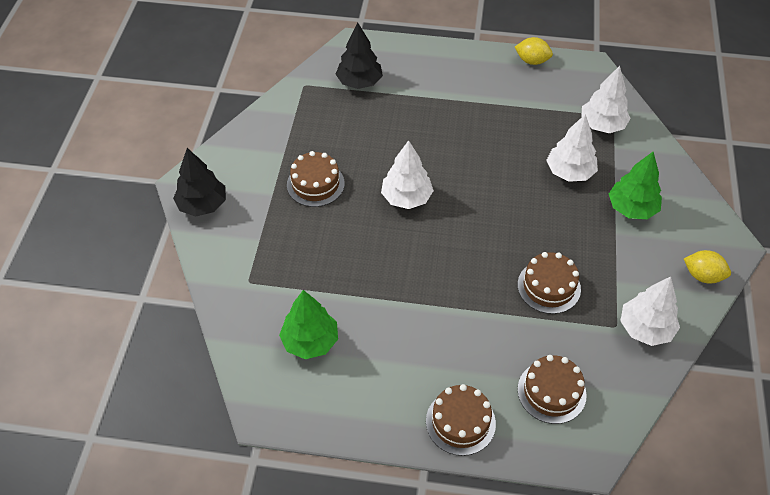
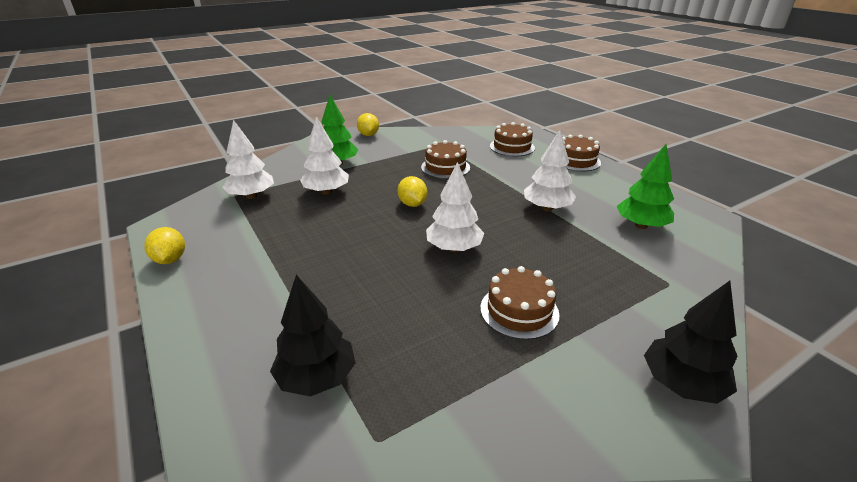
camera: 130 degrees left, 20 degrees down
white tree [620,277,680,346] -> white tree moved to [524,130,576,211]
none -> yellow lemon [398,176,427,207]

